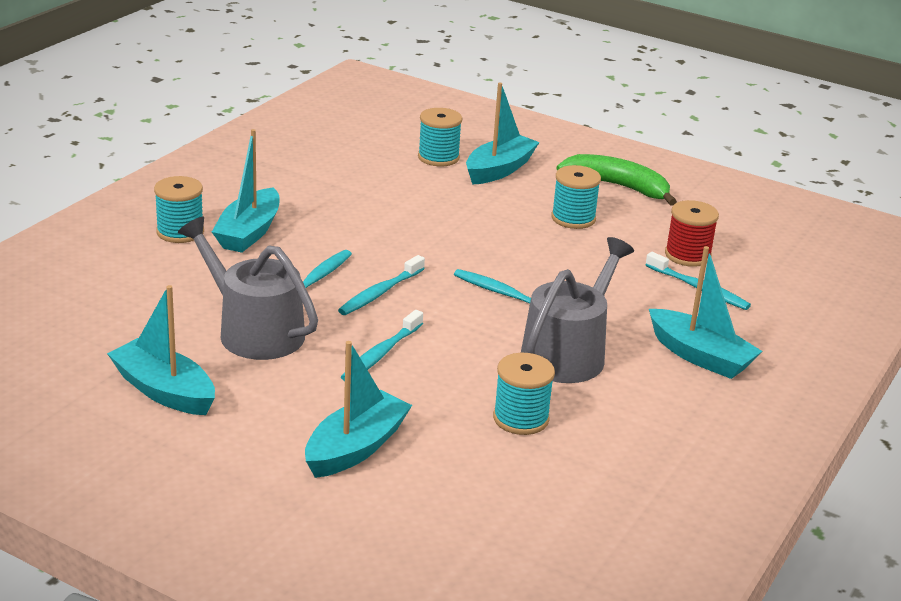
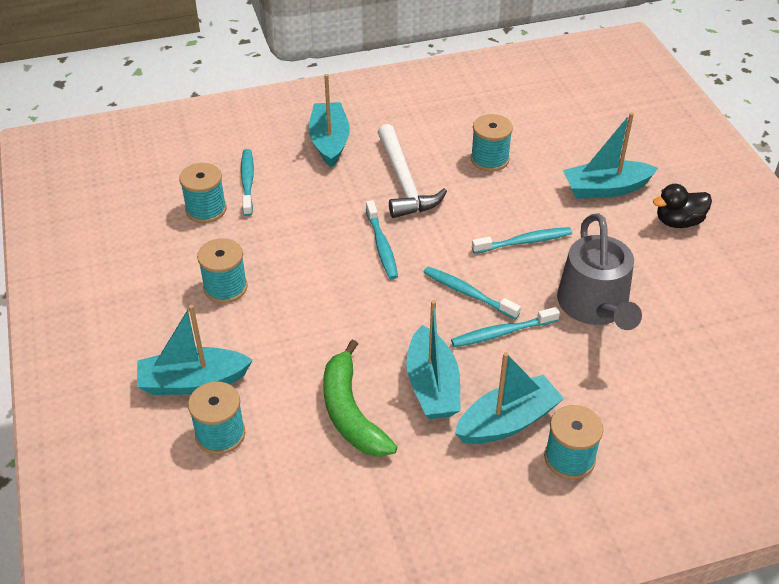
camera: 135 degrees left, 15 degrees up
turquoise boat [107,285,215,415] -> turquoise boat moved to [406,300,461,419]
turquoise toothbrush [338,255,425,315] -> turquoise toothbrush turned 135 degrees counterclockwise [423,267,521,319]
grey watering can [521,237,634,383] -> white hammer [377,124,447,218]
green banana [556,154,677,206] -> green banana moved to [323,340,397,457]
red spool [665,200,719,267] -> turquoise spool [179,163,226,223]
none -> black duck [653,184,712,228]

